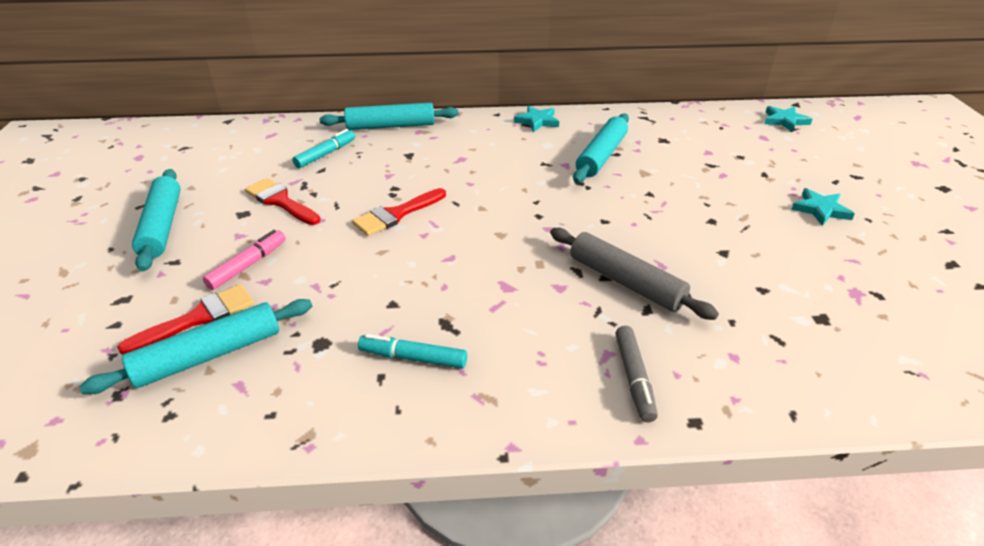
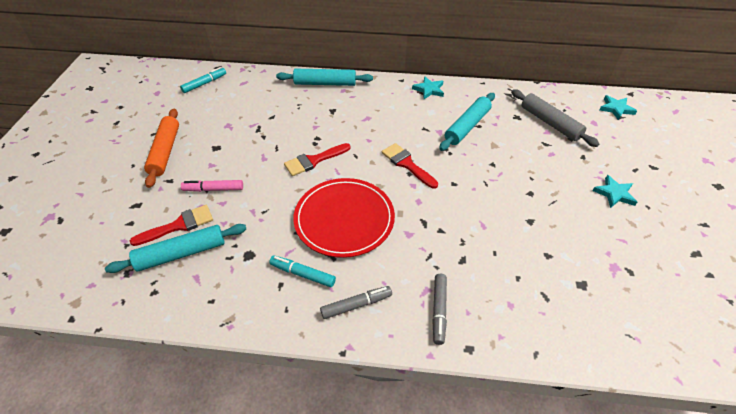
camera: 10 degrees right, 10 degrees up
turquoise rolling pin [132,169,181,271] -> orange rolling pin [144,109,179,188]
pink marker [203,230,286,290] -> pink marker turned 135 degrees counterclockwise [181,180,243,192]
red brush [245,178,320,225] -> red brush moved to [382,143,438,189]
turquoise marker [292,129,355,168] -> turquoise marker moved to [180,67,226,93]
grey rolling pin [550,228,719,320] -> grey rolling pin moved to [511,89,599,147]
none -> red plate [293,178,395,258]
none -> grey marker [320,286,392,319]

